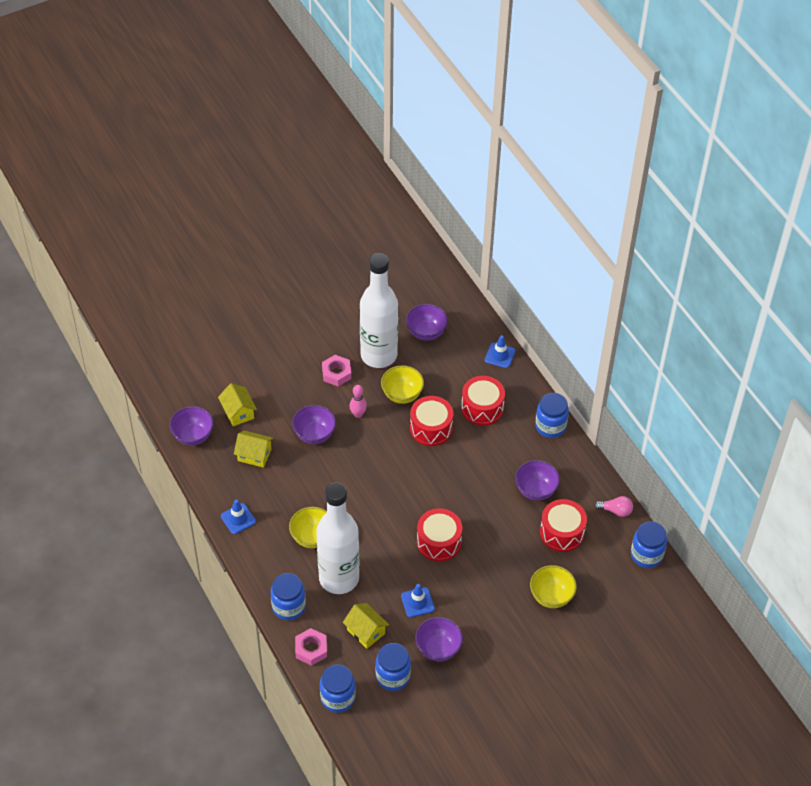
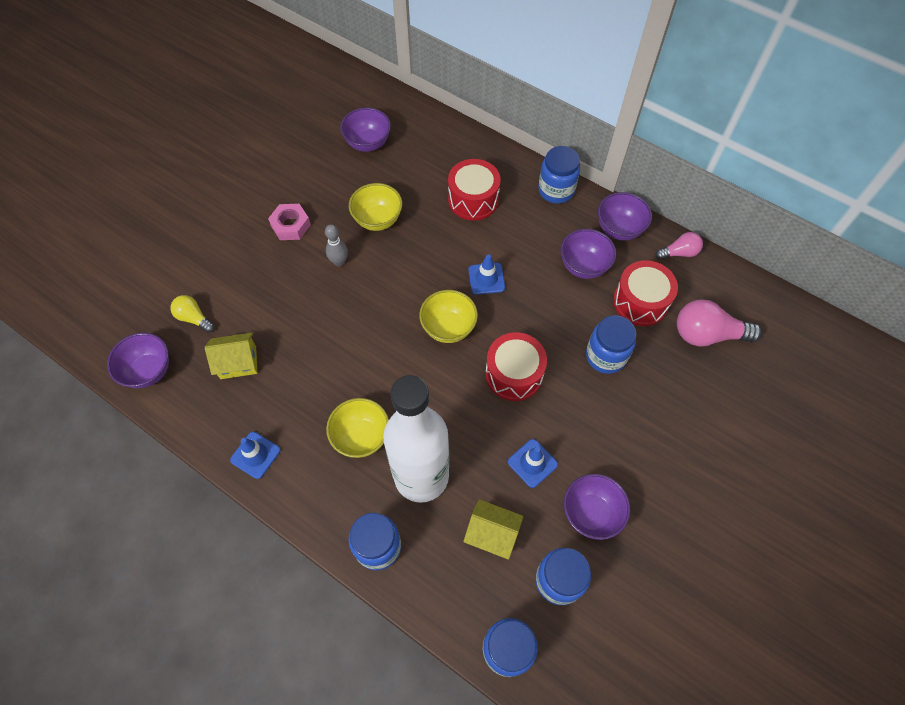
camera: 25 degrees left, 10 degrees up
yellow house [218,383,257,426] -> yellow light bulb [170,295,214,333]
purple bowl [292,405,336,444] -> purple bowl moved to [598,192,652,241]
pink nut [295,628,327,666] -> none
pink bowling pin [349,385,367,418] -> grey bowling pin [325,224,348,267]
white bottle [360,253,398,368] -> none
red drum [410,396,453,446] -> none
blue traffic cone [485,335,515,368] -> blue traffic cone moved to [468,254,505,295]
yellow bowl [530,565,577,608] -> yellow bowl moved to [419,290,478,343]
blue jar [631,521,667,568] -> blue jar moved to [586,315,637,374]
none -> pink light bulb [677,299,762,347]

